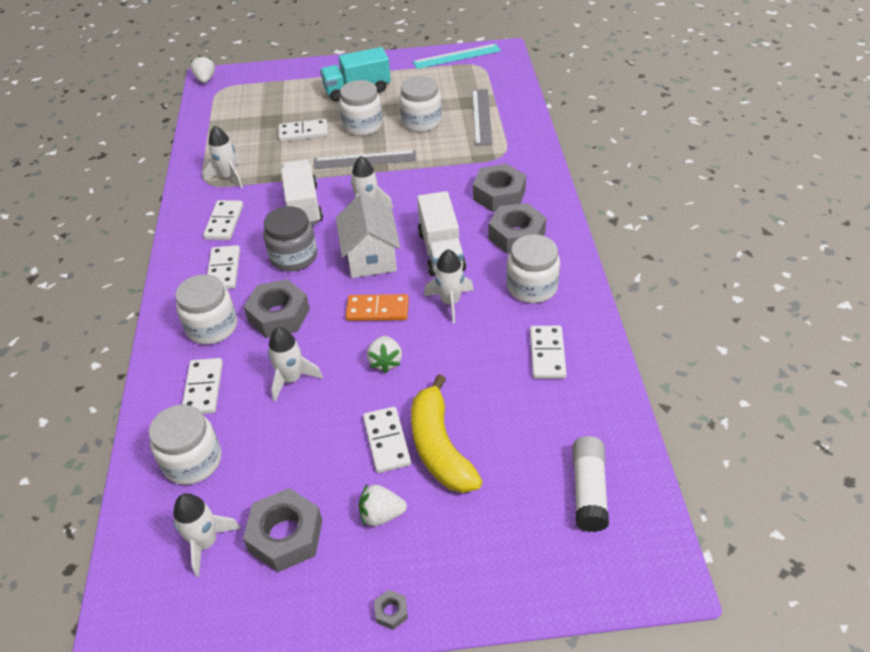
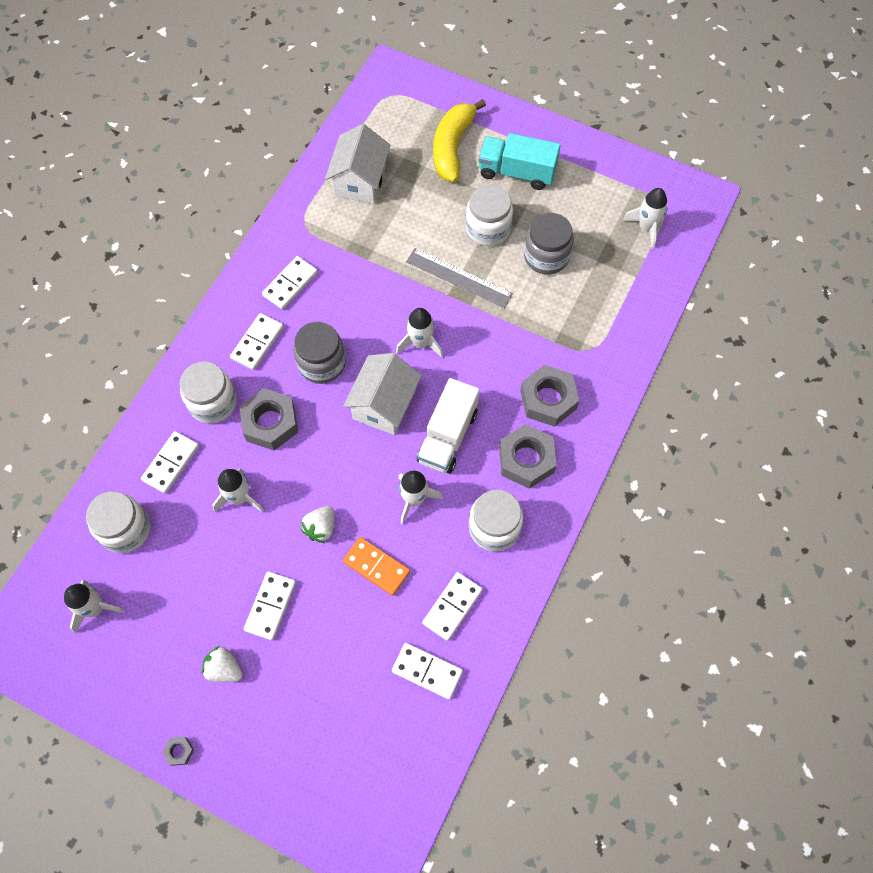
camera: 30 degrees right, 20 degrees up
white strawberry [190,55,215,83] -> none
white rocket [204,126,243,188] -> white rocket moved to [622,188,667,249]
grey nut [243,488,322,572] -> none
white domino [279,119,328,142] -> white domino moved to [392,643,463,699]
white truck [281,159,323,225] -> none
orange domino [346,294,409,321] -> orange domino moved to [343,537,410,596]
white jar [399,76,442,132] -> grey jar [524,213,574,274]
yellow banana [411,375,483,493] -> yellow banana moved to [433,99,486,182]
turquoise ruler [413,44,501,69] -> none
grey ruler [472,89,492,146] -> none
white glue stick [572,436,609,532] -> none
none -> white house [325,124,391,204]

